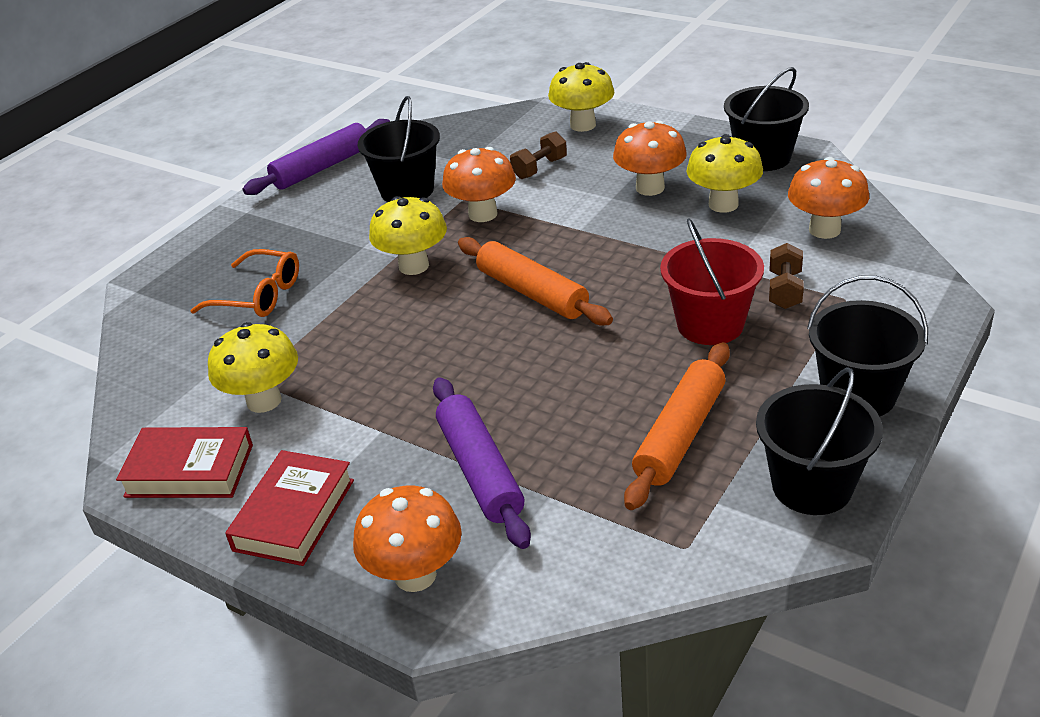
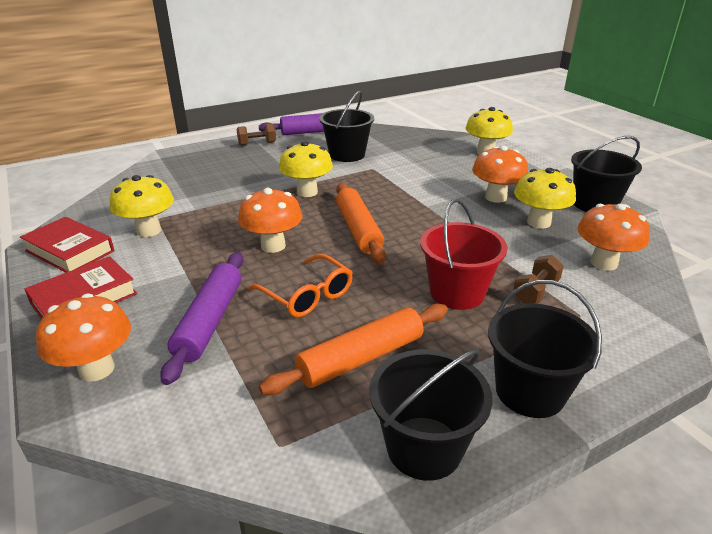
camera: 25 degrees right, 5 degrees down
orange glasses [190,249,299,317] -> orange glasses moved to [248,254,353,317]
orange mushroom [442,147,516,222] -> orange mushroom moved to [238,188,302,253]
brown dumbbell [510,131,567,179] -> brown dumbbell moved to [237,124,276,146]

